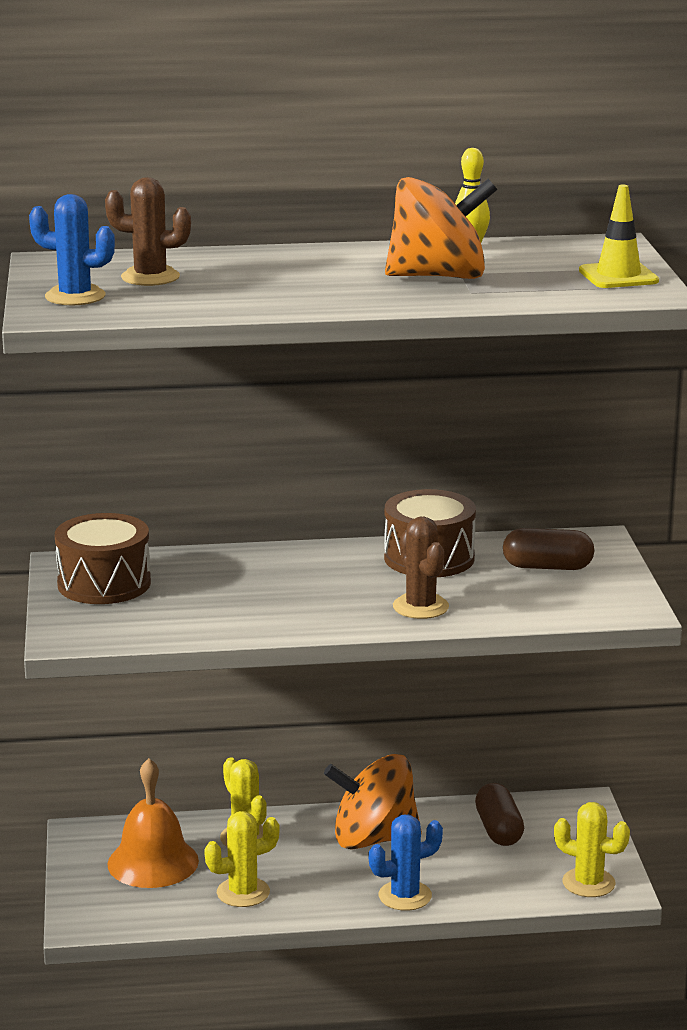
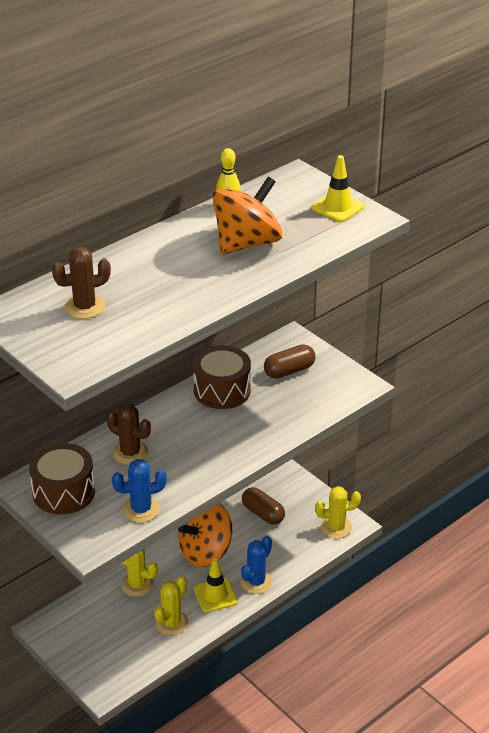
camera: 35 degrees left, 15 degrees up
blue cactus [29,194,115,305] -> blue cactus moved to [112,459,167,522]
orange bell [107,758,199,888] -> none
brown cactus [393,517,449,619] -> brown cactus moved to [106,403,151,465]
none -> yellow traffic cone [194,558,237,612]

